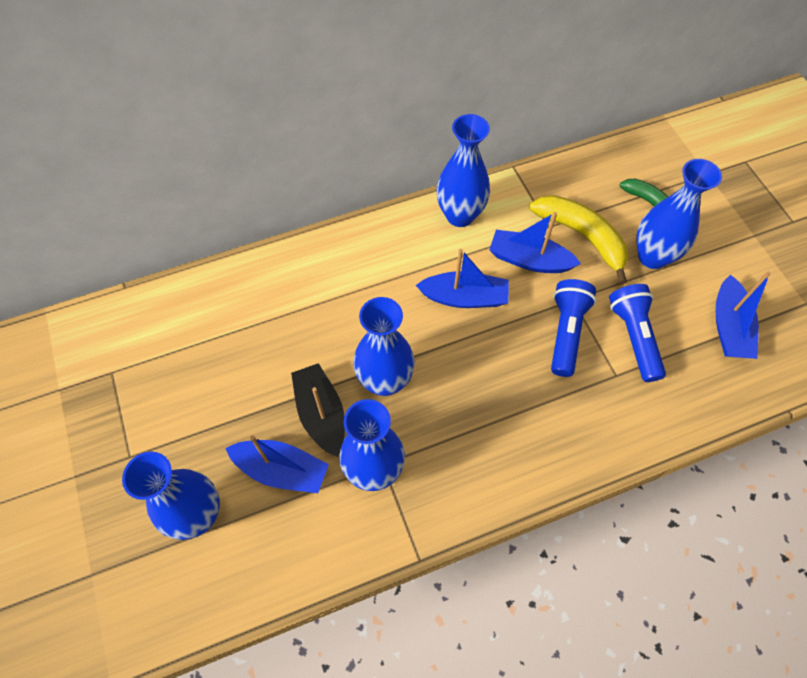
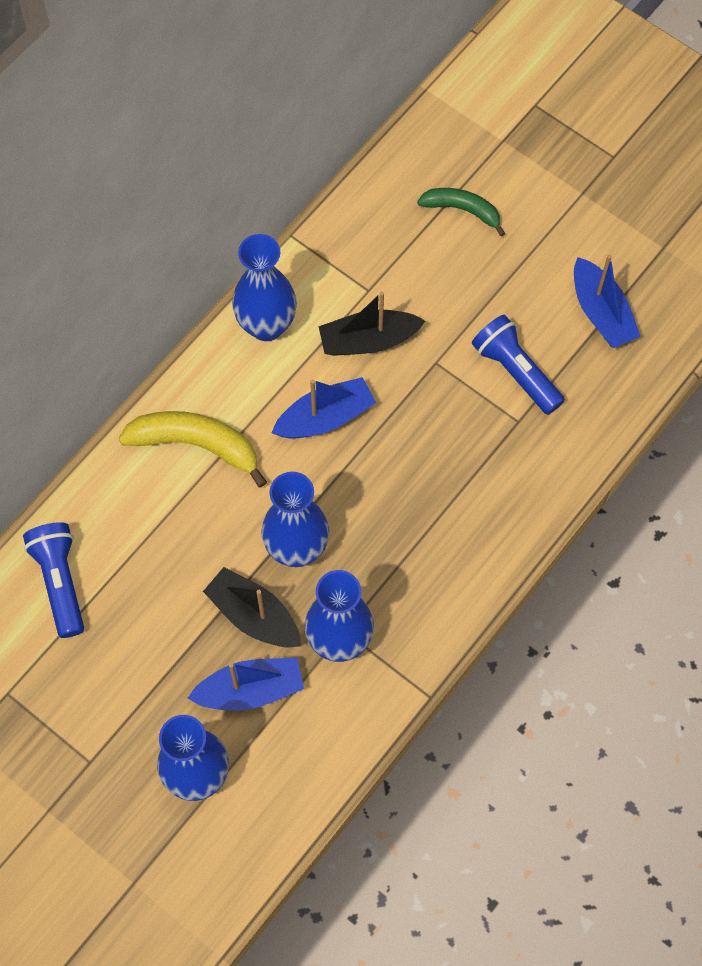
camera: 30 degrees left, 5 degrees up
blue boat [489,212,581,273] -> black boat [318,291,425,356]
yellow banana [529,195,628,284] -> yellow banana moved to [119,411,267,488]
blue flashlight [551,279,596,377] -> blue flashlight moved to [23,522,84,638]
blue vase [637,159,722,269] -> none

